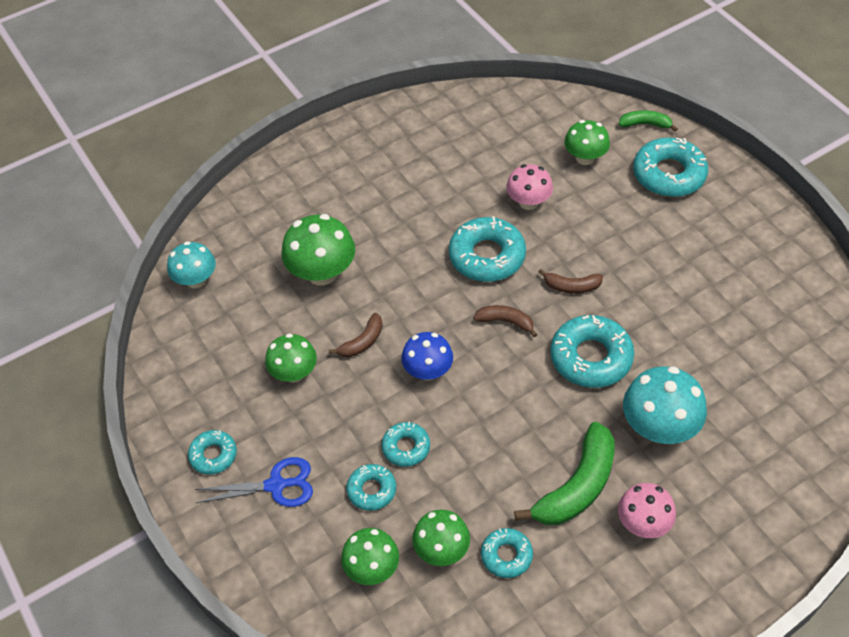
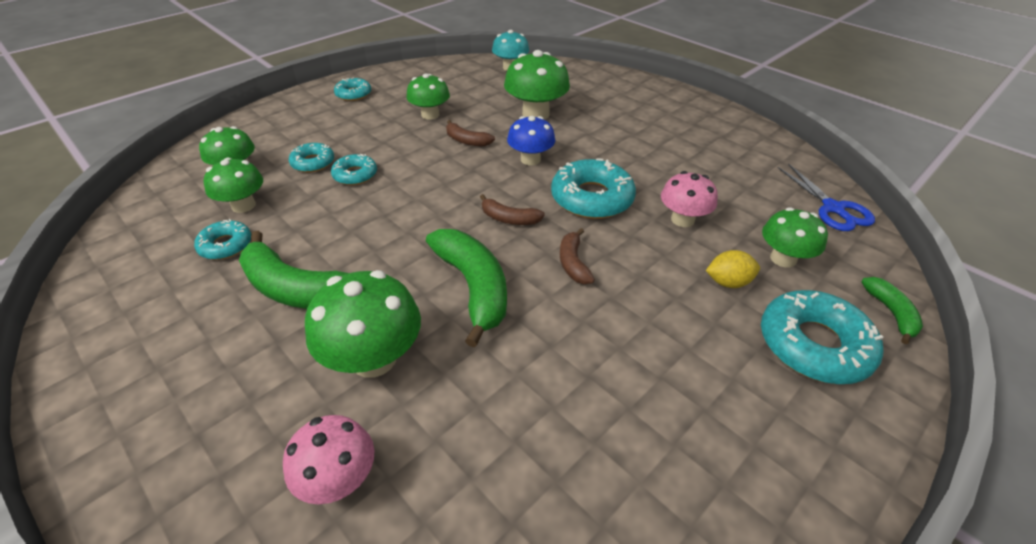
camera: 75 degrees right, 10 degrees down
blue scissors [195,457,313,507] -> blue scissors moved to [778,164,875,231]
blue mushroom [401,332,453,381] -> blue mushroom moved to [507,116,555,165]
brown banana [474,305,537,337] -> brown banana turned 105 degrees clockwise [480,194,545,225]
turquoise donut [550,315,634,388] -> green banana [426,229,507,347]
pink mushroom [618,483,676,538] -> pink mushroom moved to [283,415,375,504]
turquoise mushroom [623,366,707,444] -> green mushroom [305,270,421,378]
none -> yellow lemon [706,250,760,288]

